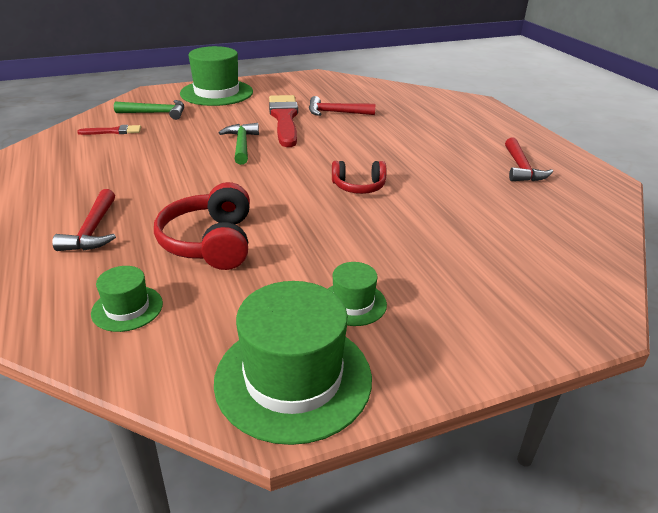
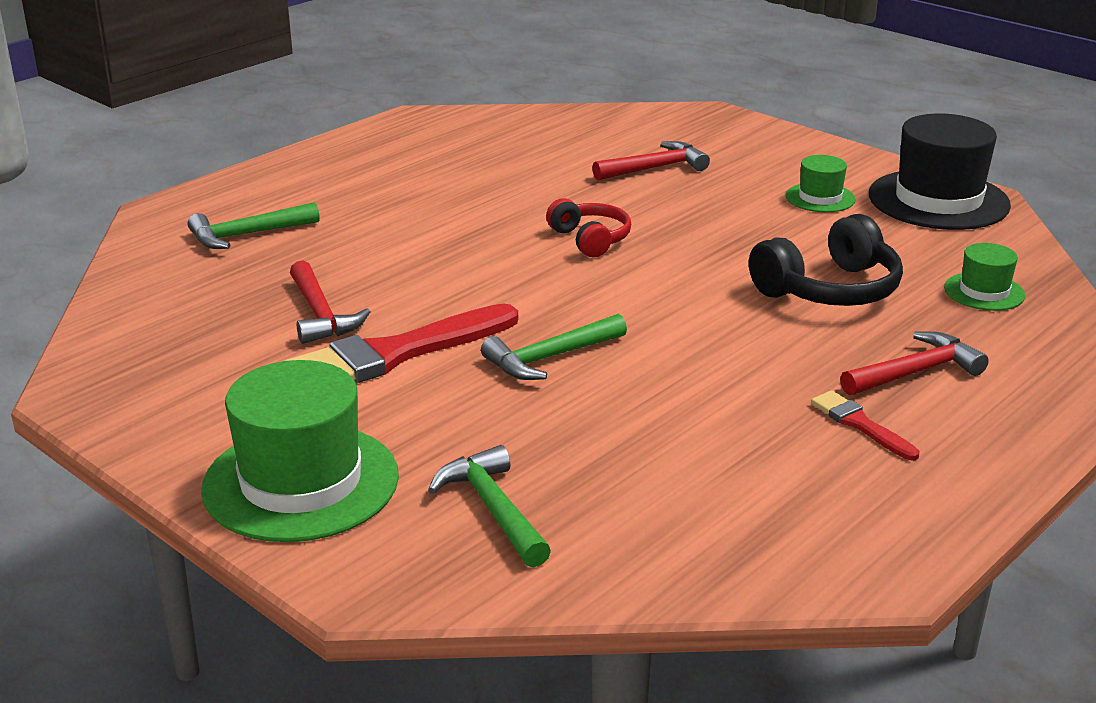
camera: 115 degrees left, 5 degrees down
red brush [77,125,141,135] -> red brush moved to [811,390,920,460]
red headphones [154,182,250,270] -> black headphones [749,214,903,306]
green hat [214,281,372,445] -> black hat [869,113,1011,230]
red hammer [505,138,553,181] -> red hammer moved to [592,141,710,180]
none -> green hammer [188,202,320,249]

